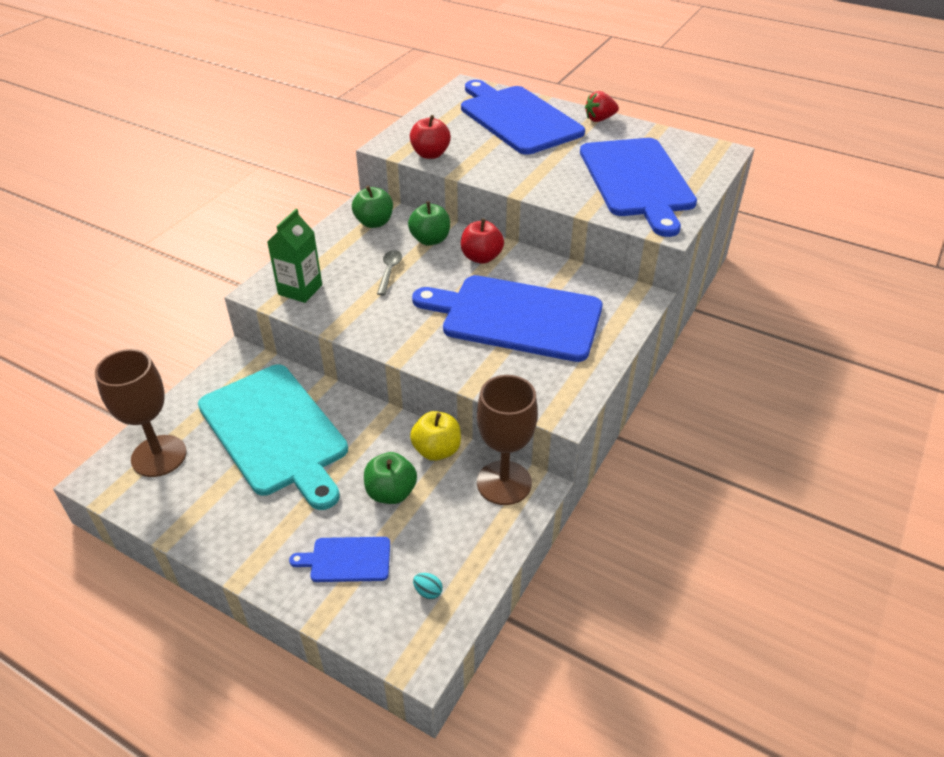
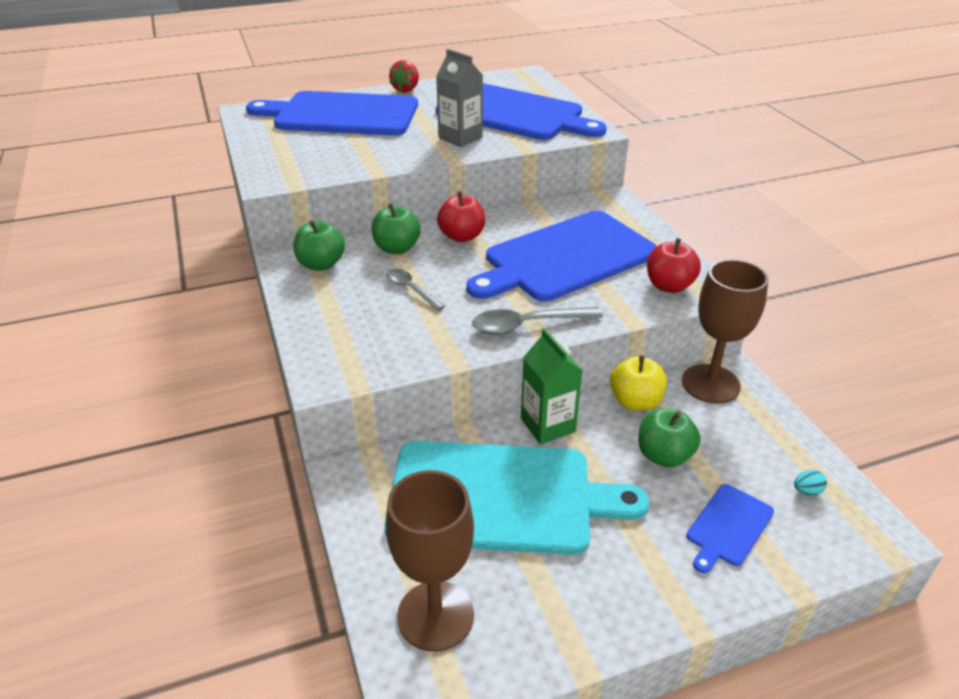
camera: 50 degrees left, 5 degrees down
green carton [267,209,322,303] -> green carton moved to [521,328,583,444]
red apple [410,115,451,159] -> red apple moved to [647,238,701,293]
none -> grey carton [436,49,483,147]
none -> grey spoon [472,307,603,334]

